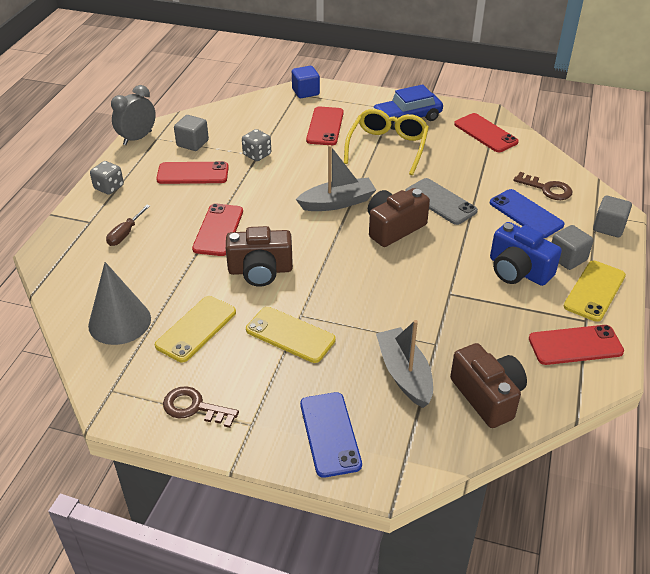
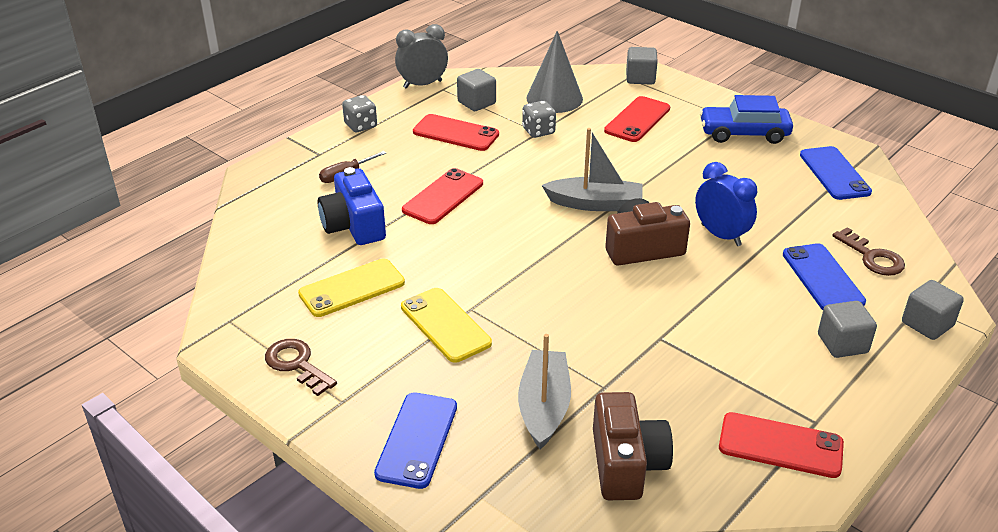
camera: 25 degrees right, 5 degrees down
grey cone [88,262,151,345] -> grey cone moved to [526,31,583,113]
brown camera [226,226,293,287] -> none
blue cube [292,66,320,98] -> grey cube [626,47,658,85]
yellow glasses [344,109,429,175] -> none
grey phone [405,178,478,225] -> blue clock [695,162,757,246]
red phone [454,113,519,152] -> blue phone [800,146,872,200]
blue camera [490,222,562,286] -> blue camera moved to [318,167,386,245]
yellow phone [564,261,626,322] -> none

